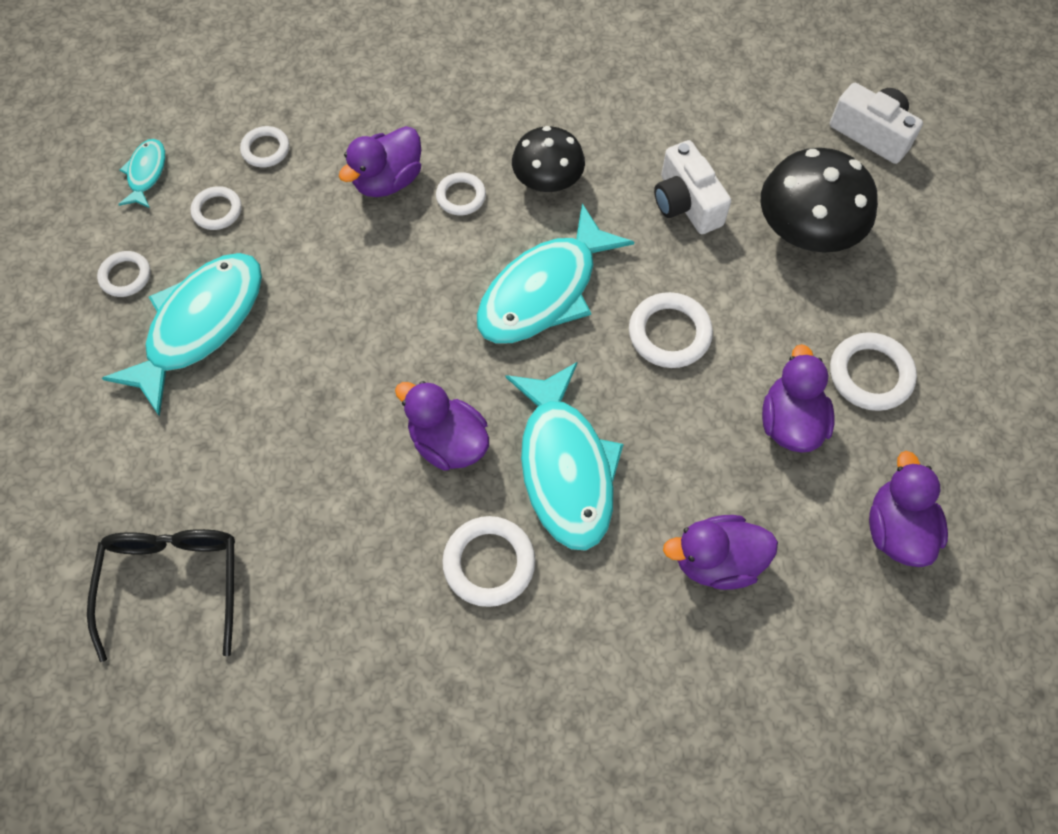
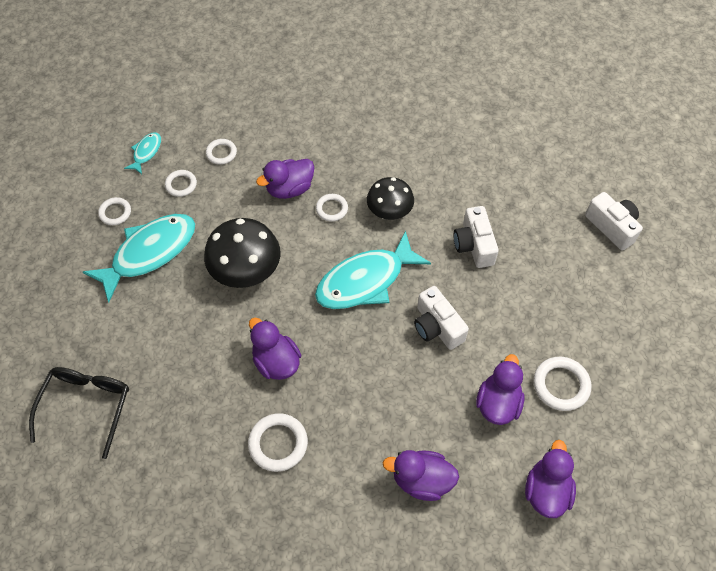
camera: 15 degrees right, 5 degrees down
turquoise fish [505,362,624,551] -> none
white ring [629,292,713,368] -> white camera [414,286,469,350]
black mushroom [760,148,878,253] -> black mushroom moved to [204,218,280,288]

